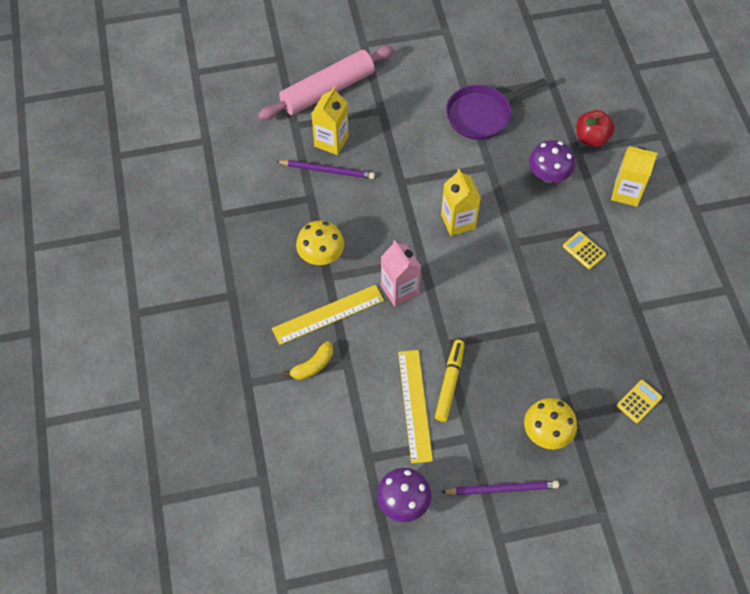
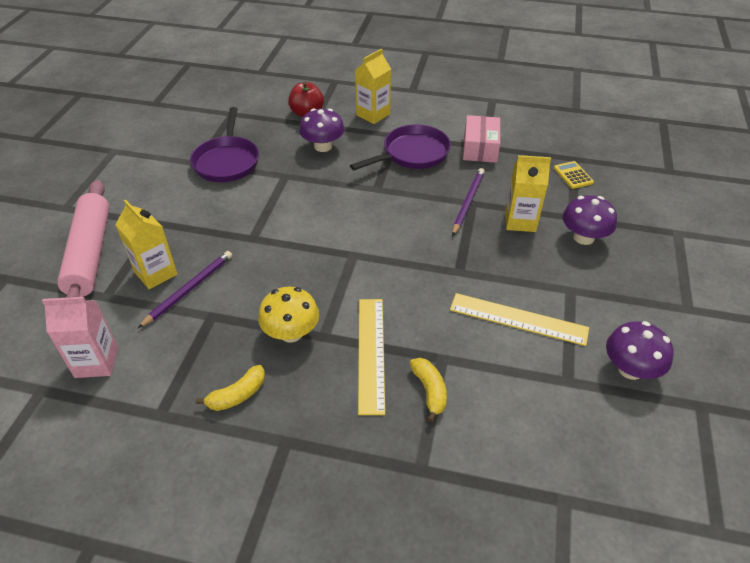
camera: 65 degrees left, 15 degrees down
pink carton [381,240,421,307] -> pink carton moved to [42,297,118,378]
yellow marker [435,340,465,422] -> none
yellow carton [441,169,481,236] -> yellow carton moved to [505,155,551,232]
purple pencil [442,481,559,495] -> purple pencil moved to [452,168,485,236]
yellow mushroom [524,398,577,449] -> purple mushroom [563,195,617,245]
yellow calculator [563,231,606,269] -> purple pan [350,125,451,170]
none -> yellow banana [196,365,265,411]
none -> pink box [463,115,500,163]

